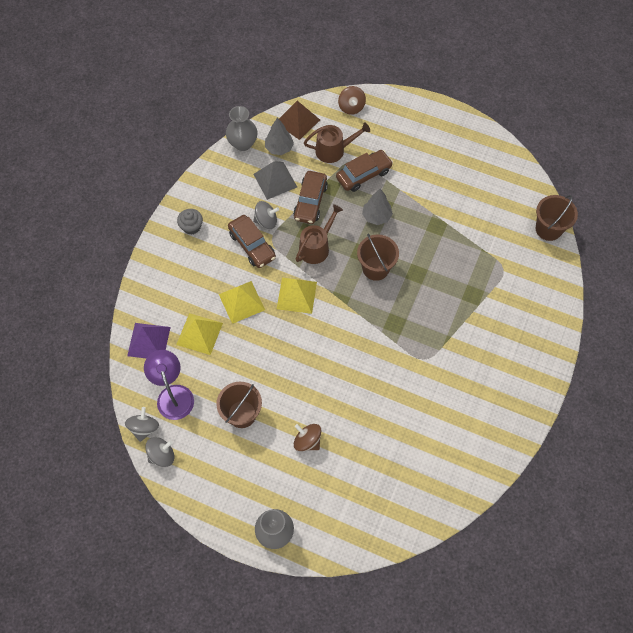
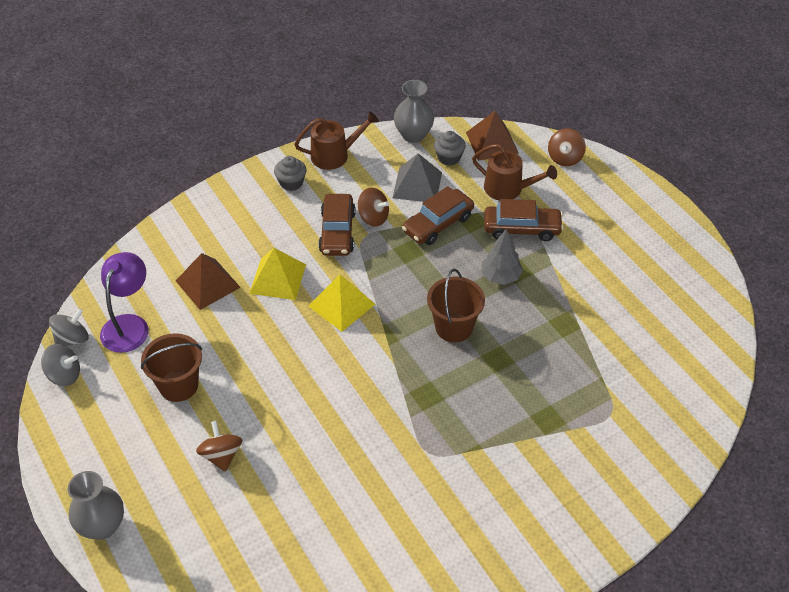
camera: 35 degrees right, 15 degrees down
purple pyramid [127,323,171,358] -> none
yellow pyramid [176,313,223,355] -> brown pyramid [176,253,241,310]
grey spinning top [253,201,279,229] -> brown spinning top [358,187,389,227]
grey tree [265,117,294,155] -> grey cupcake [434,131,466,166]
brown watering can [296,204,343,264] -> brown watering can moved to [294,111,379,170]
brown bucket [536,195,578,241] -> none

